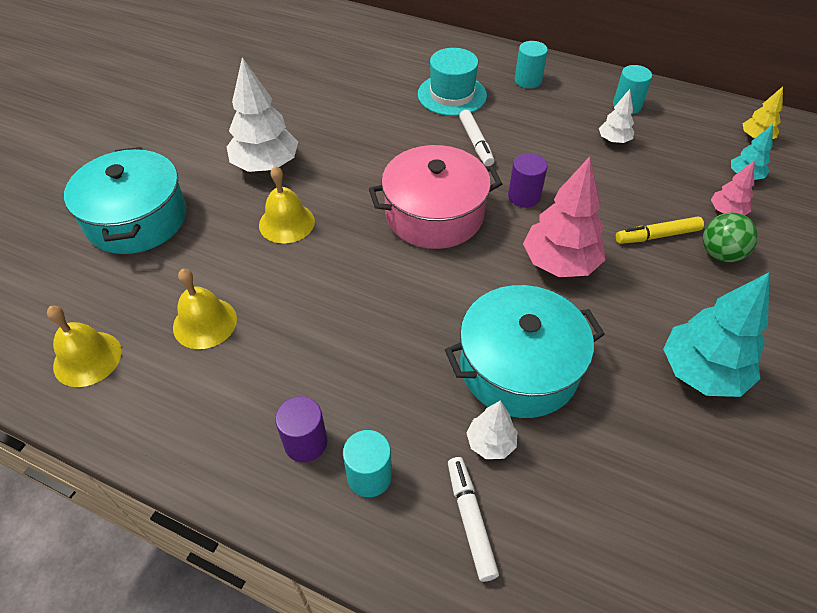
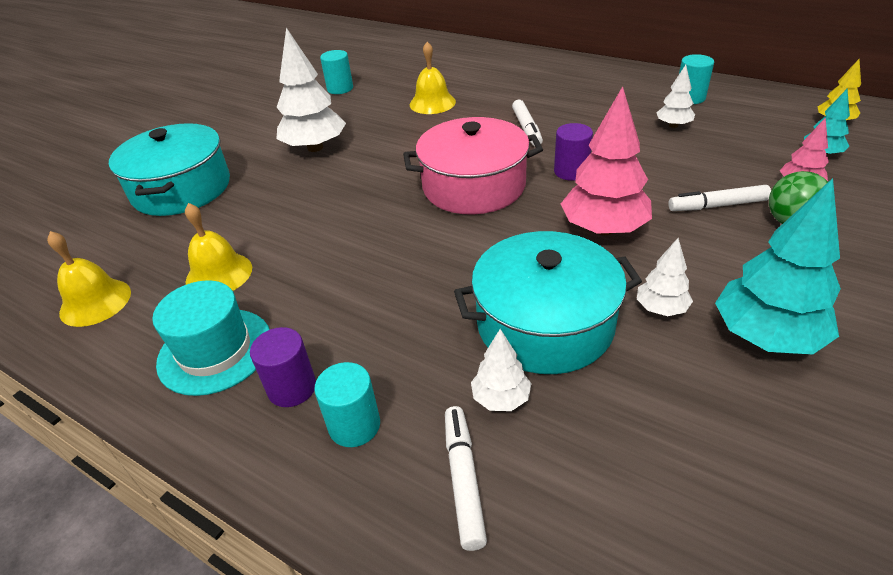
camera: 10 degrees right, 10 degrees down
yellow bell [259,166,315,243] -> yellow bell moved to [410,42,456,114]
turquoise hat [418,48,487,116] -> turquoise hat moved to [152,280,270,396]
turquoise cylinder [515,41,548,88] -> turquoise cylinder moved to [320,50,353,94]
yellow marker [616,216,704,244] -> white marker [668,185,771,211]
none -> white tree [637,238,693,316]

